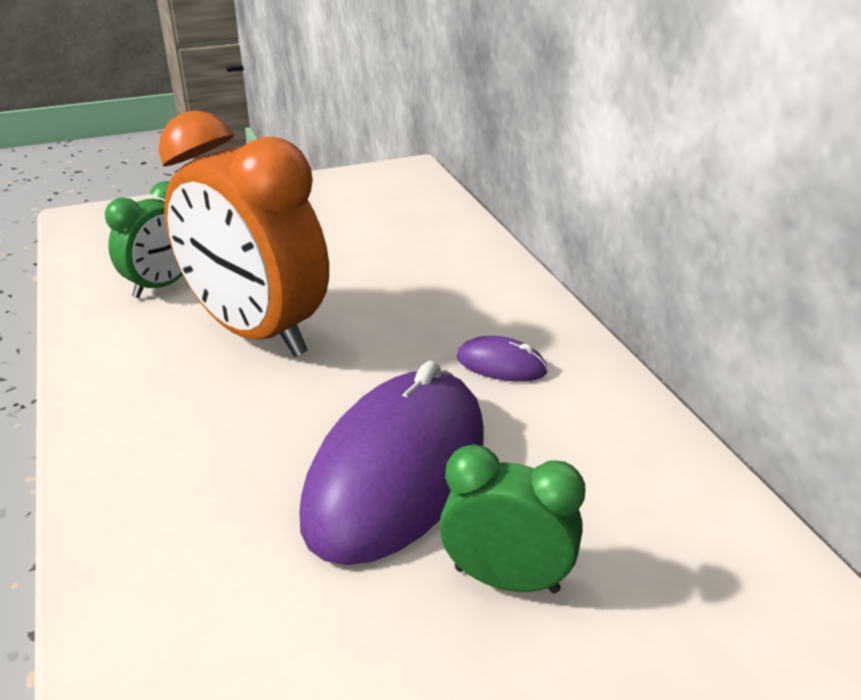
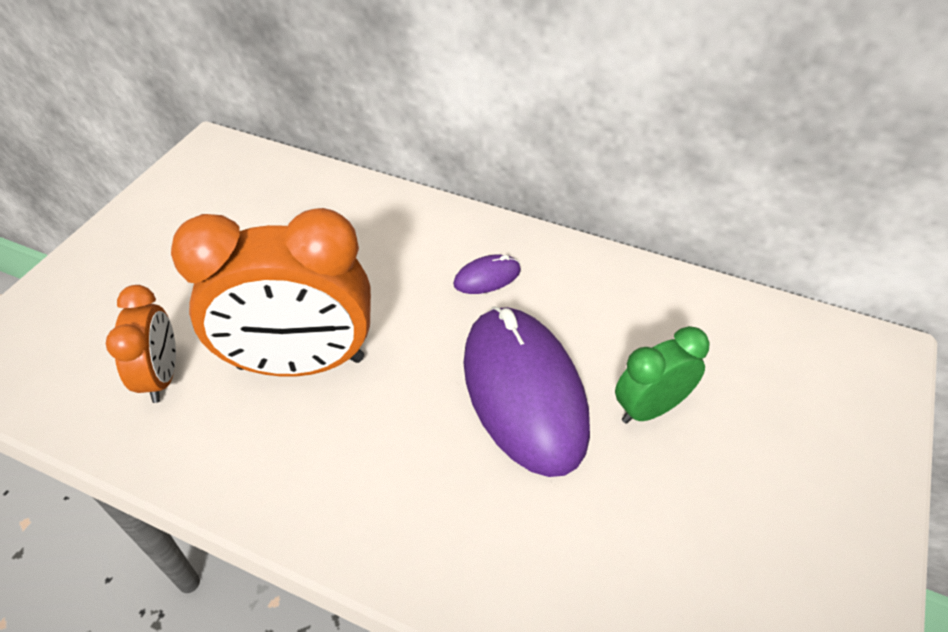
camera: 45 degrees left, 15 degrees up
green clock [105,181,183,298] -> orange clock [106,285,176,403]

